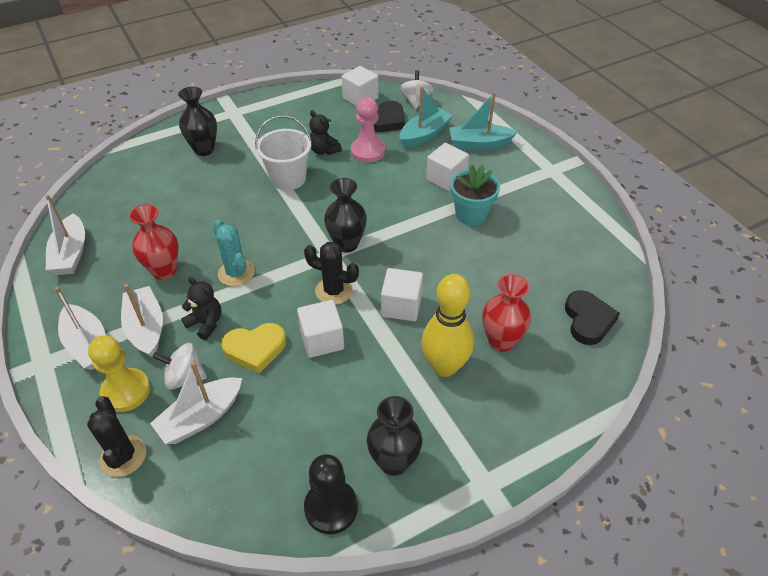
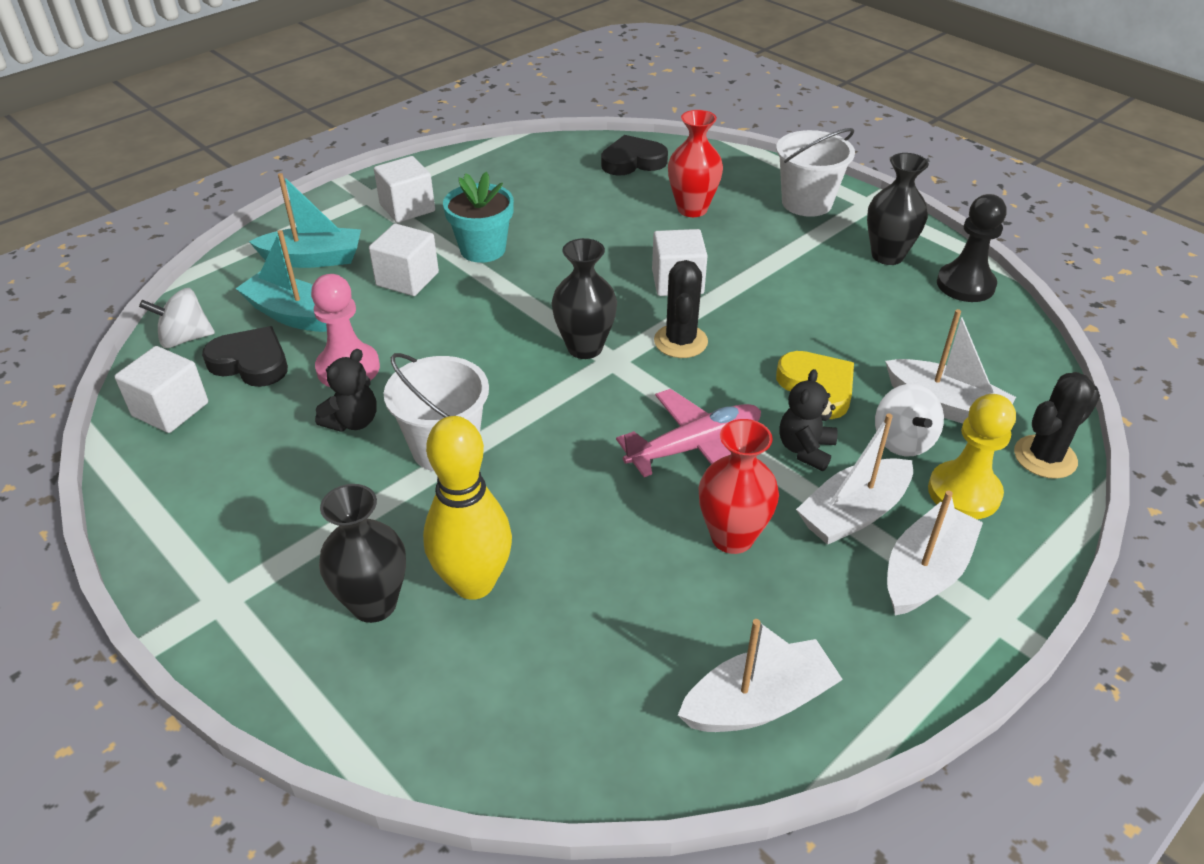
camera: 105 degrees left, 5 degrees down
turquoise cactus [213,220,255,287] -> pink plane [616,389,761,477]
white cube [297,300,344,358] -> white cube moved to [374,156,435,223]
yellow bowling pin [421,274,474,377] -> yellow bowling pin moved to [423,416,512,600]
turquoise boat [449,92,517,150] -> turquoise boat turned 75 degrees counterclockwise [249,173,361,268]
none -> white bucket [776,128,855,217]

